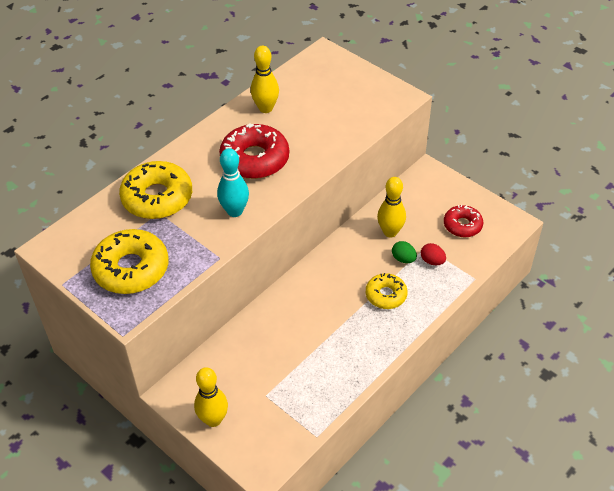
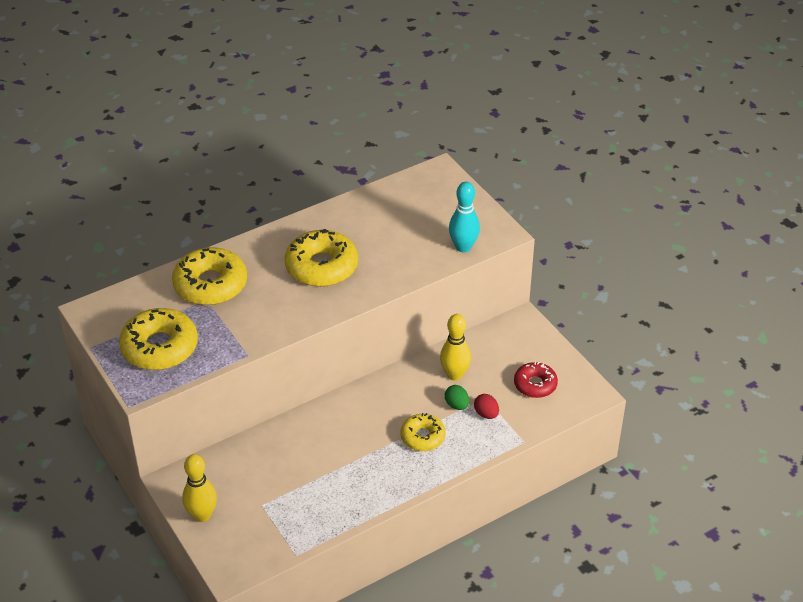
camera: 15 degrees right, 5 degrees down
turquoise bowling pin [217,148,249,217] -> turquoise bowling pin moved to [449,182,480,253]
red donut [219,123,289,179] -> yellow donut [285,229,358,287]
yellow bowling pin [251,46,279,113] -> none

